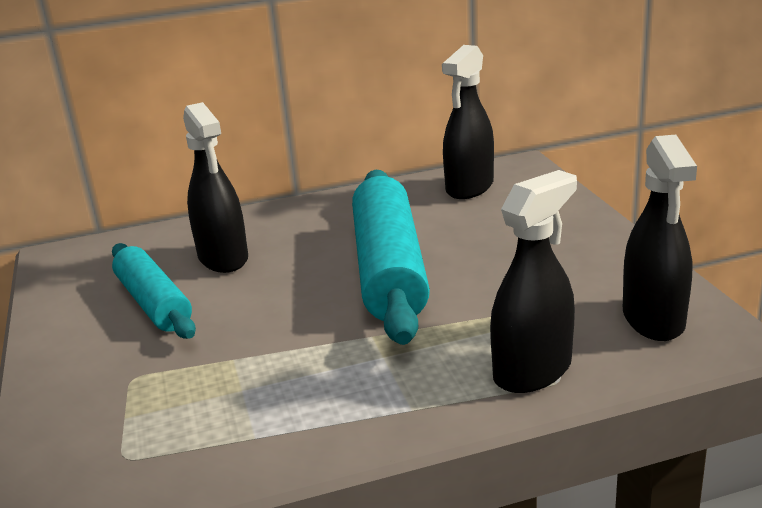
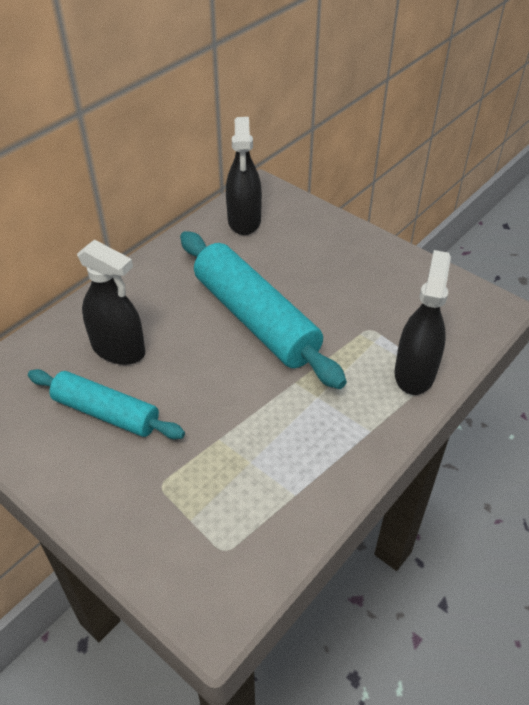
camera: 35 degrees left, 20 degrees up
black spray bottle [623,135,697,341] -> none

